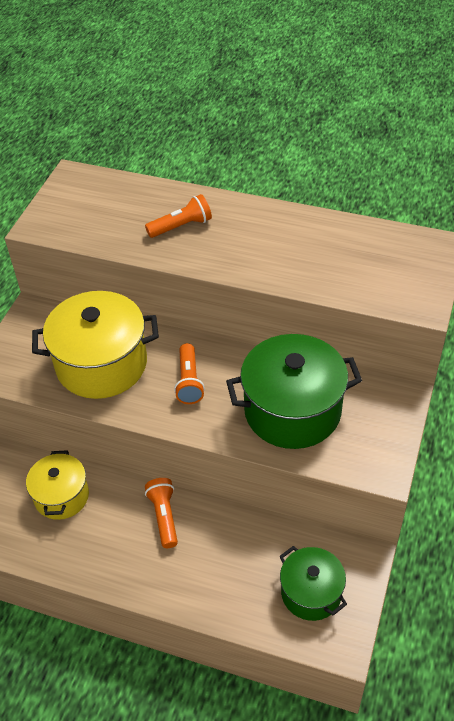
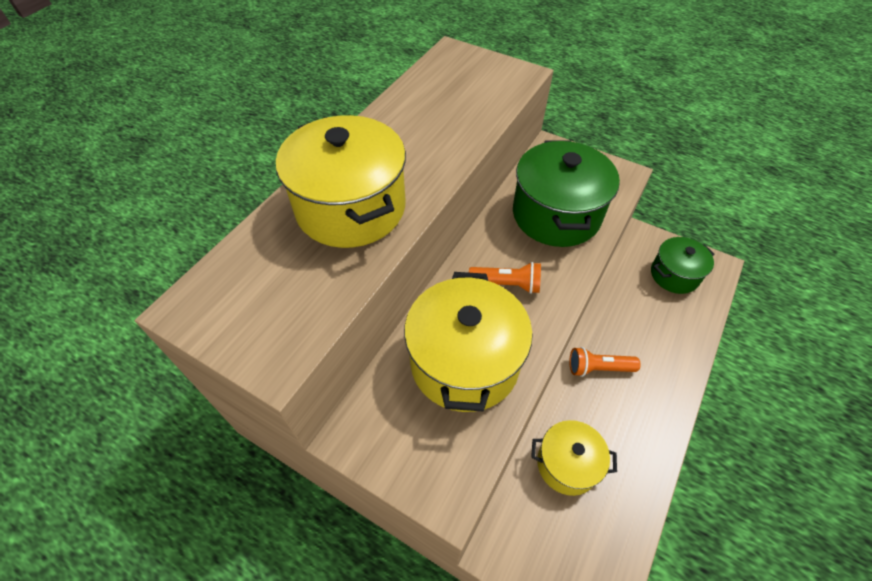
camera: 80 degrees left, 5 degrees up
orange flashlight [145,194,212,238] -> yellow pot [276,115,406,248]

